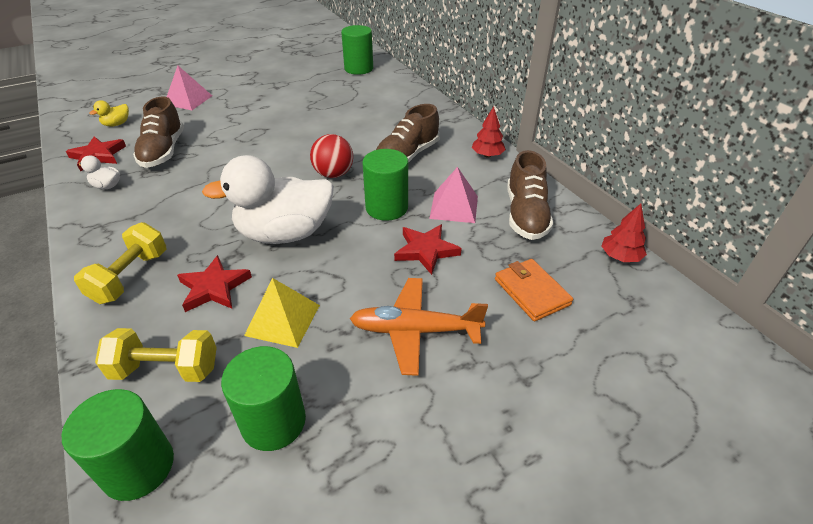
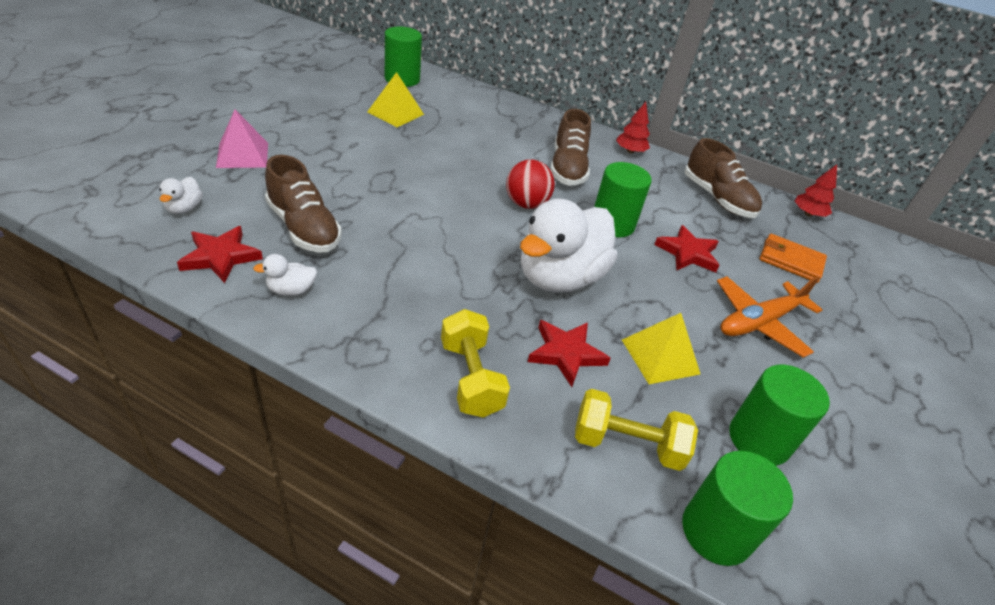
camera: 40 degrees left, 0 degrees up
yellow duck [89,100,129,127] -> white duck [159,177,203,214]
yellow dumbbell [95,328,217,382] -> yellow dumbbell turned 45 degrees clockwise [575,389,698,471]
pink pyramid [429,167,478,223] -> none
none -> yellow pyramid [367,72,424,127]

